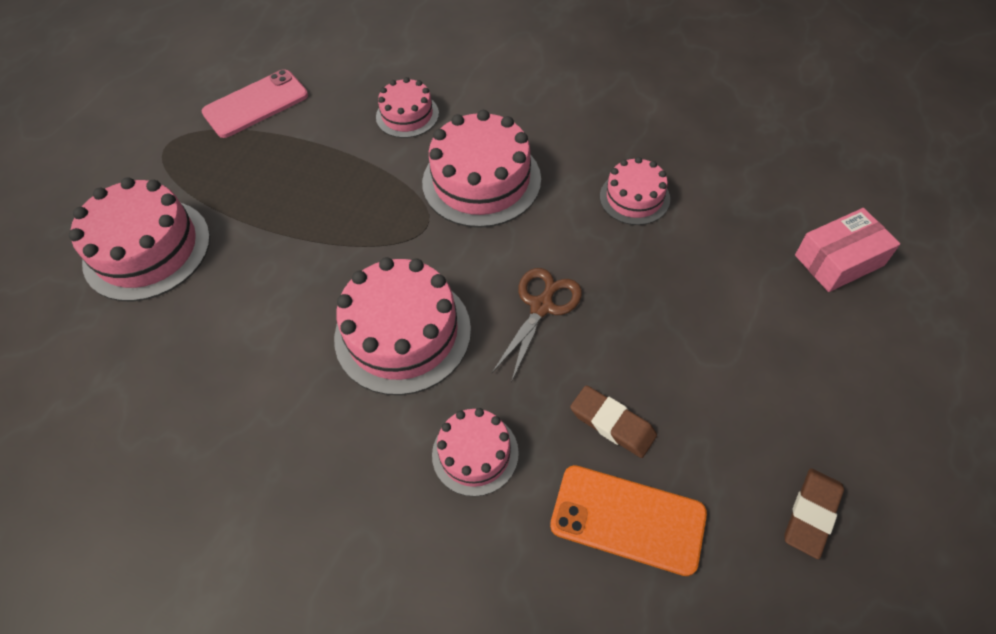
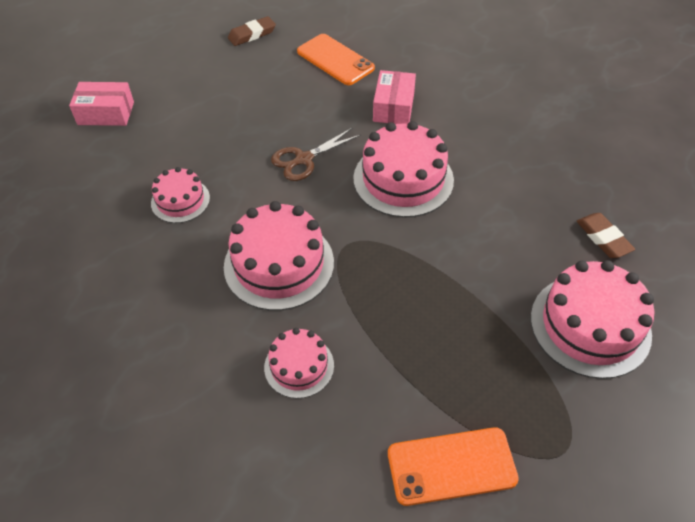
camera: 155 degrees left, 5 degrees down
pink phone [202,69,308,138] -> orange phone [388,427,519,506]
pink cake [432,408,519,497] -> pink box [373,70,416,124]
brown eraser [570,385,657,458] -> brown eraser moved to [576,213,635,258]

